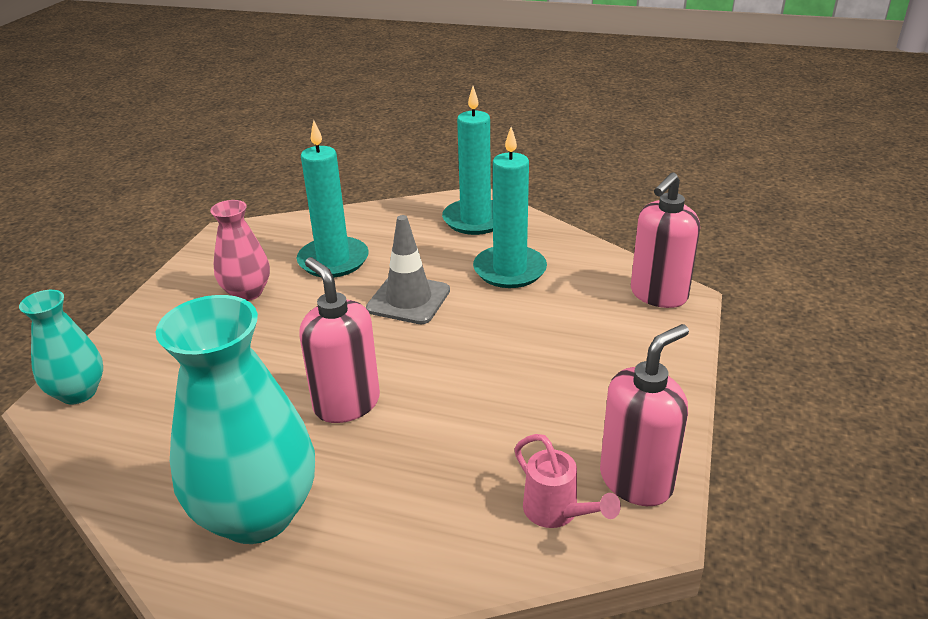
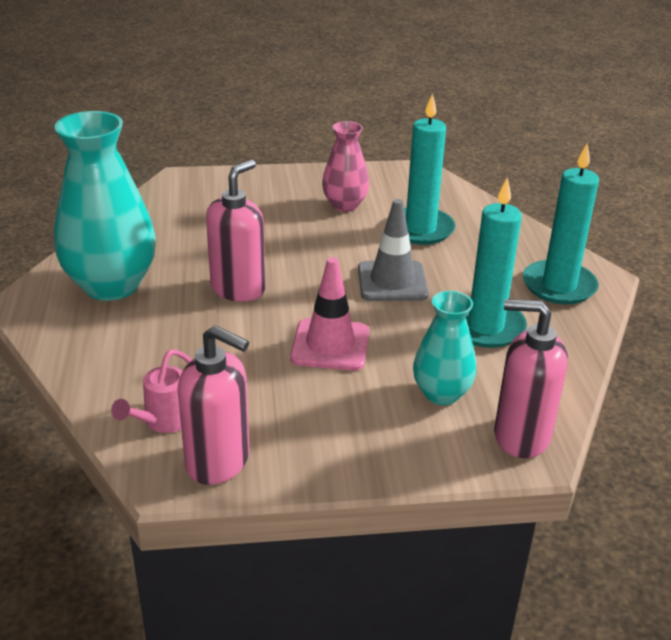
camera: 65 degrees right, 0 degrees up
turquoise vase [19,290,103,404] -> turquoise vase moved to [413,291,476,405]
none -> pink traffic cone [290,257,369,371]

